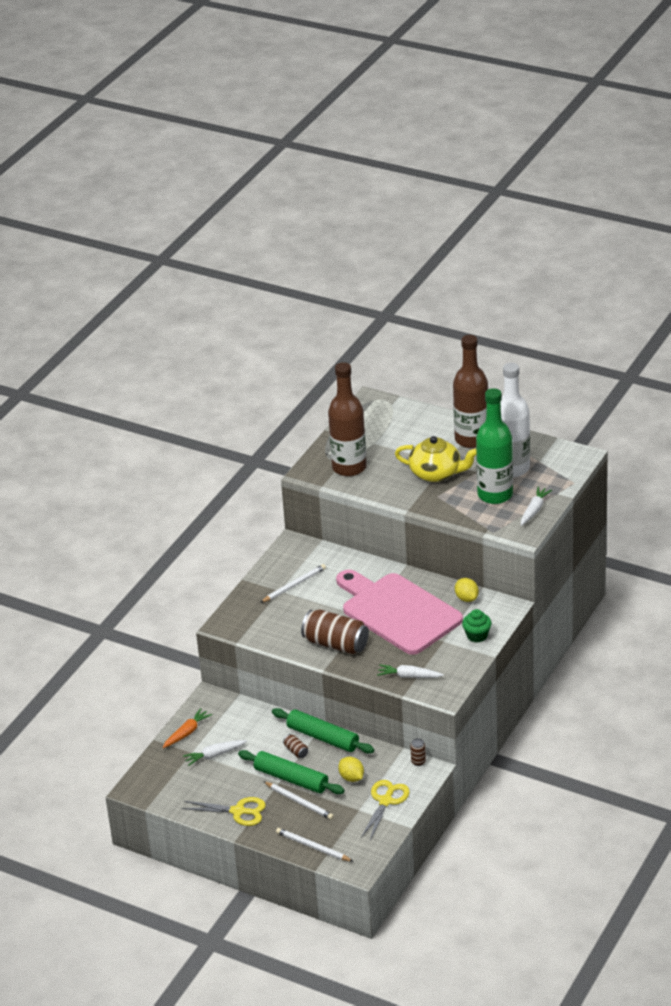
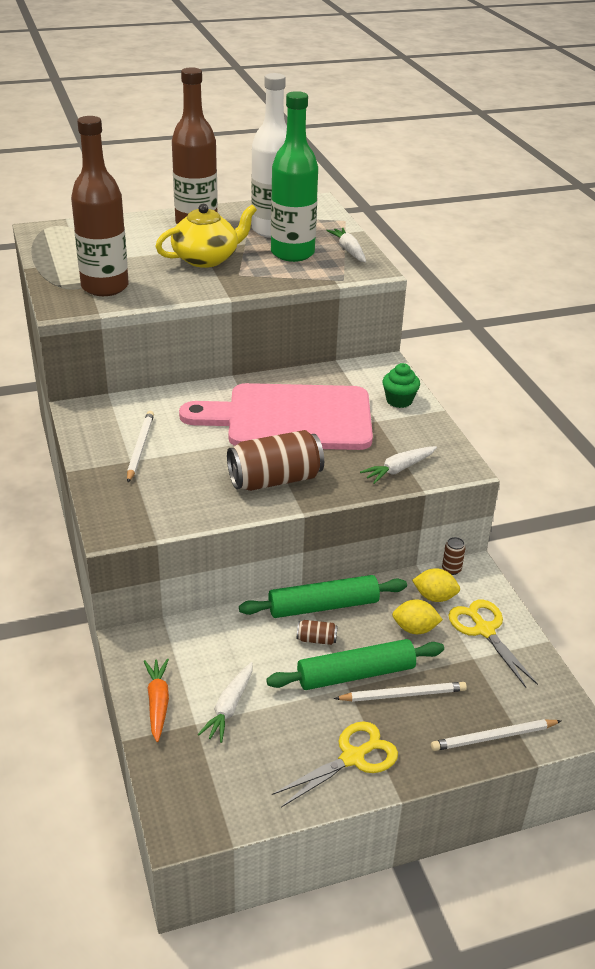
camera: 50 degrees left, 0 degrees up
yellow lemon [455,578,479,602] -> yellow lemon moved to [412,568,460,602]

